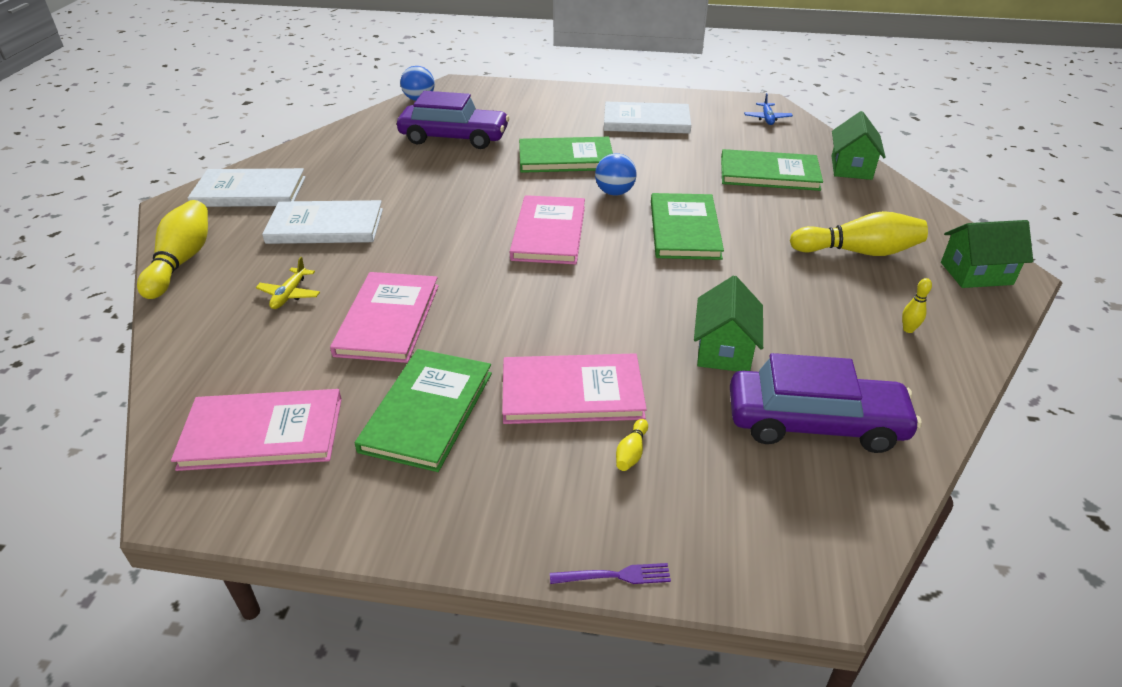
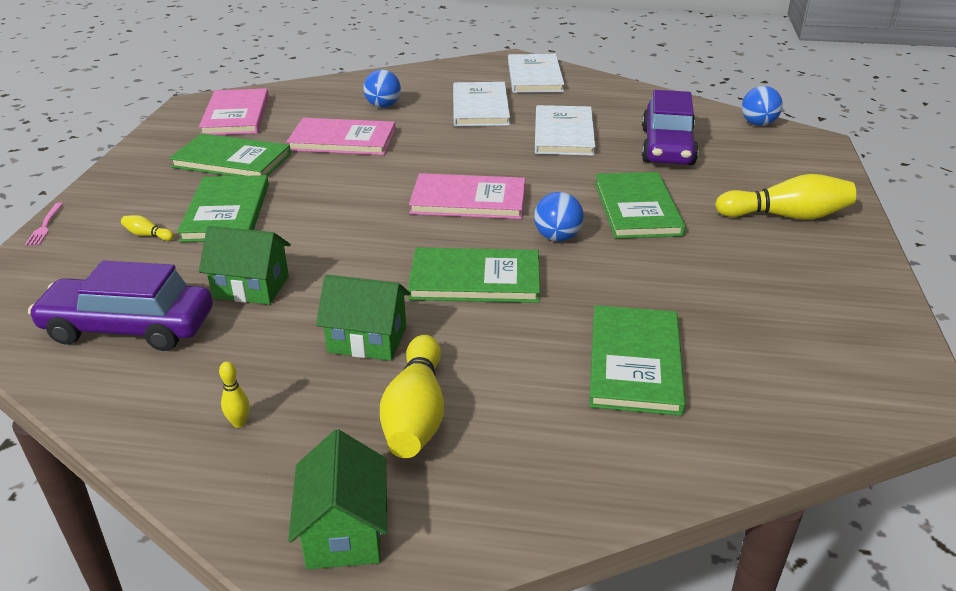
camera: 90 degrees right, 5 degrees down
yellow bowling pin [137,200,208,299] -> yellow bowling pin moved to [715,174,856,220]
yellow plane [256,257,320,309] -> blue ball [363,70,401,108]
pink book [502,354,647,424] -> green book [177,175,269,242]
purple fork [550,563,671,584] -> pink fork [25,203,63,246]
white book [604,102,691,134] -> white book moved to [535,105,596,156]
purple car [730,353,922,453] -> purple car turned 90 degrees clockwise [28,261,213,351]
blue plane [744,93,793,125] -> none
green house [832,111,885,180] -> green house moved to [316,275,410,361]

